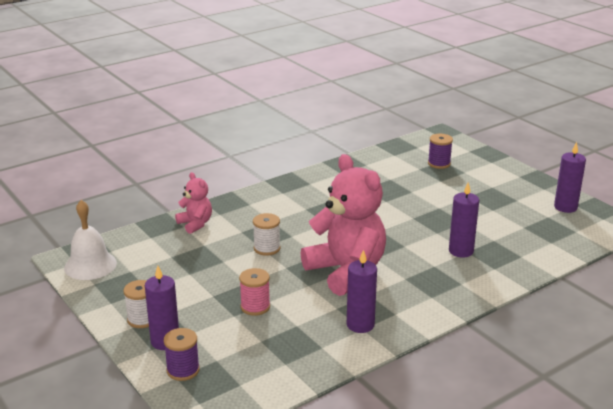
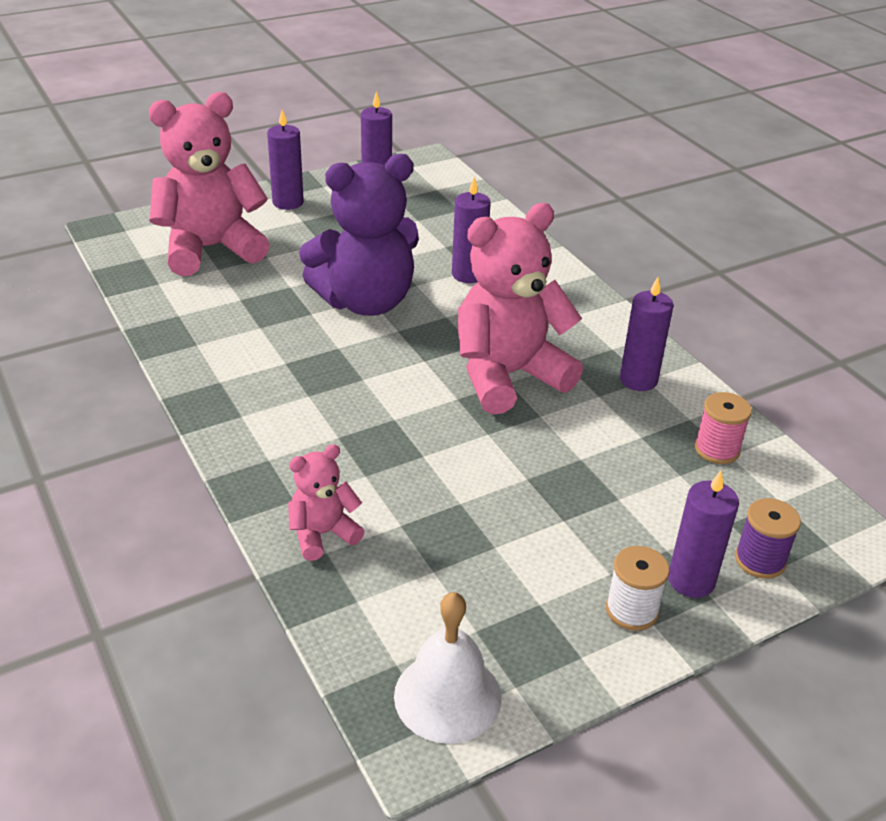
camera: 85 degrees left, 10 degrees up
pink spool [239,268,270,316] -> pink spool moved to [695,392,752,464]
white spool [253,213,280,256] -> none
purple spool [428,134,453,169] -> pink teddy bear [149,92,270,276]
none -> purple candle [267,110,304,210]
none -> purple teddy bear [299,154,419,316]

